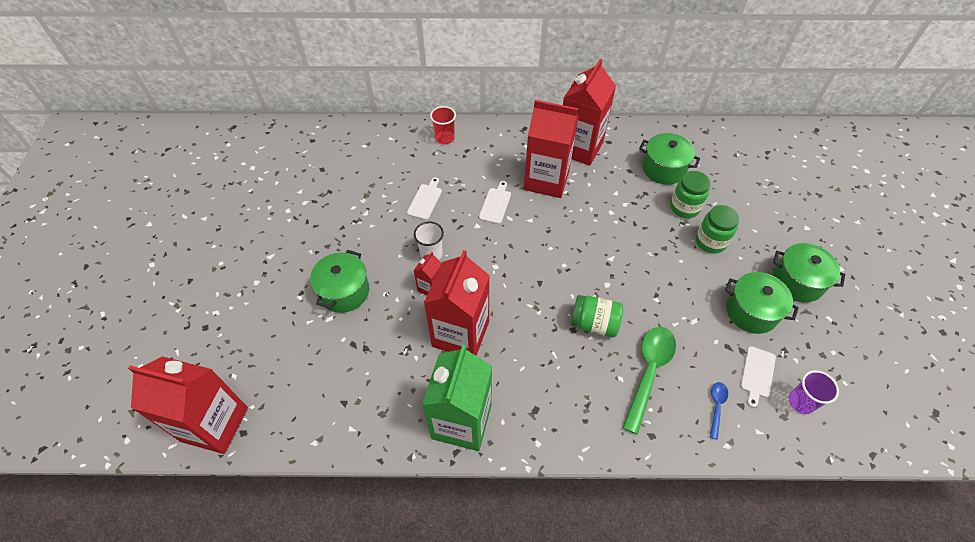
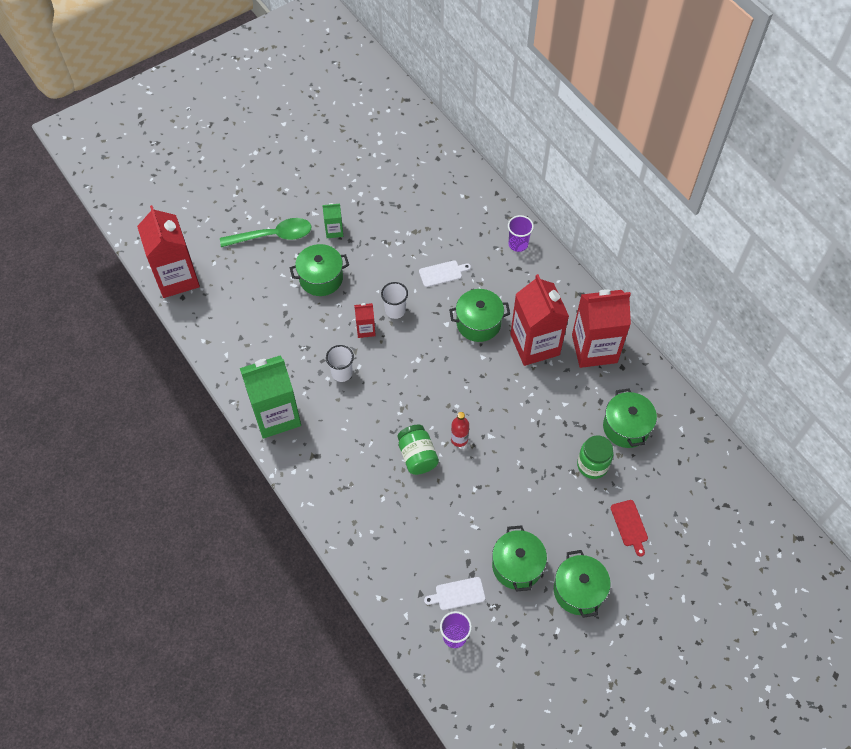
camera: 55 degrees right, 5 degrees up
red carton [424,250,490,356] -> white cup [326,345,354,382]
red cup [430,106,456,144] -> purple cup [508,215,534,252]
white cutting board [479,181,511,224] -> green pot [449,289,510,342]
green spoon [623,327,676,435] -> green spoon moved to [220,218,312,247]
green jar [696,205,739,254] -> none
blue spoon [710,382,728,440] -> none
none -> green carton [322,203,343,238]
none -> red bottle [451,412,469,447]
none -> red cutting board [611,500,648,557]

